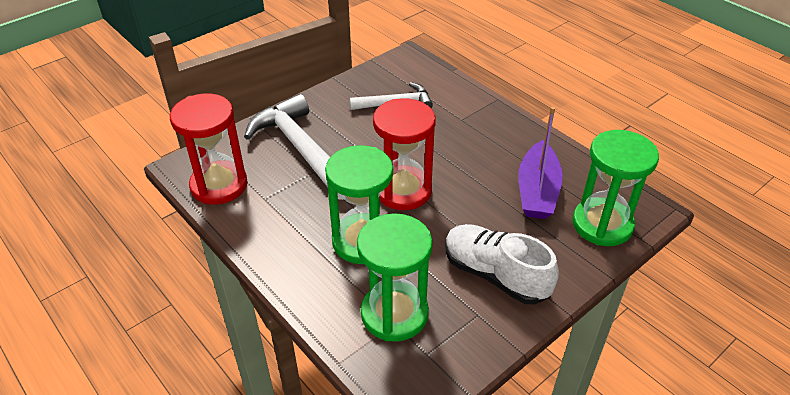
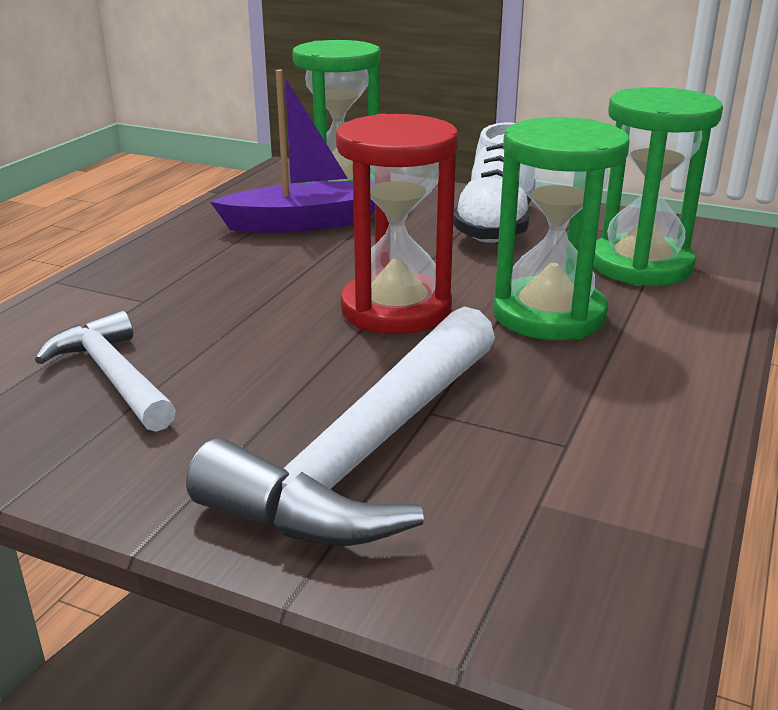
camera: 115 degrees left, 15 degrees down
red hourglass [170,93,248,205] -> none

